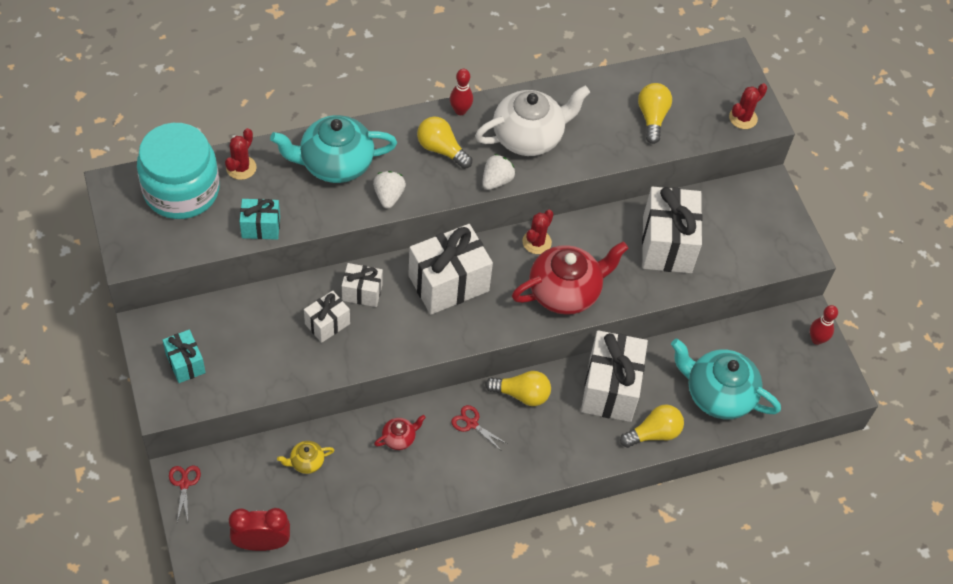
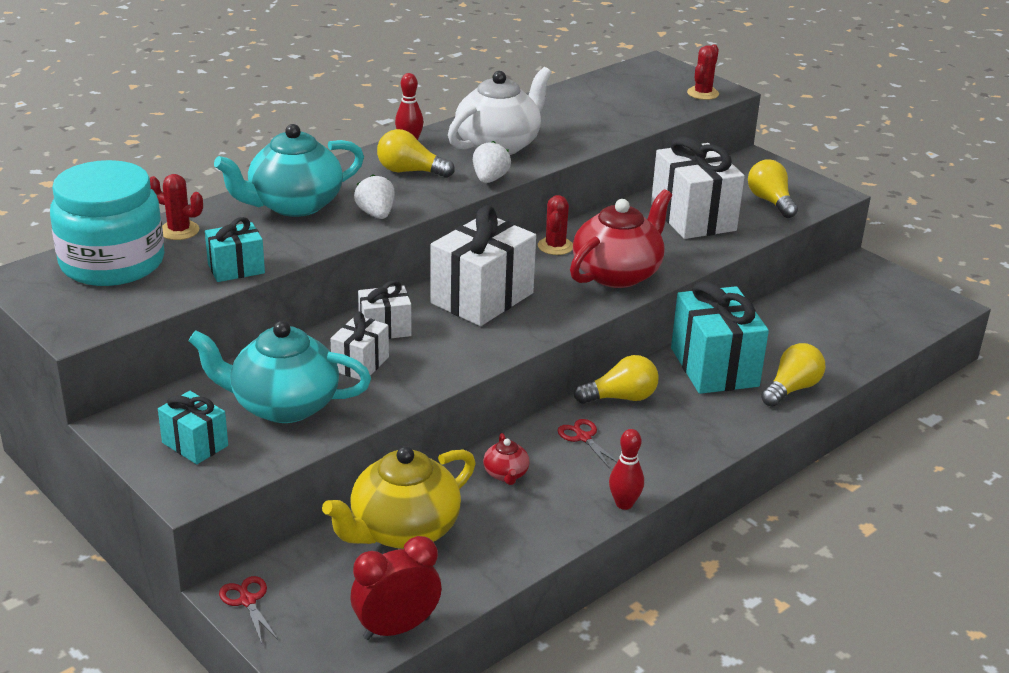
camera: 20 degrees left, 25 degrees down
red cactus [225,128,257,180] -> red cactus turned 75 degrees counterclockwise [150,174,203,240]
yellow teapot [277,441,334,474] -> yellow teapot [322,446,476,549], size x2.23
red teapot [374,415,426,450] -> red teapot turned 135 degrees clockwise [483,433,530,485]
red scissors [451,405,507,450] -> red scissors turned 45 degrees clockwise [558,419,617,469]
white gift [581,330,648,422] -> turquoise gift [671,281,769,394]
yellow light bulb [638,83,672,144] -> yellow light bulb moved to [748,159,798,218]
turquoise teapot [671,339,781,420] -> turquoise teapot moved to [188,321,371,423]
red bowling pin [810,305,838,345] -> red bowling pin moved to [609,429,644,510]

